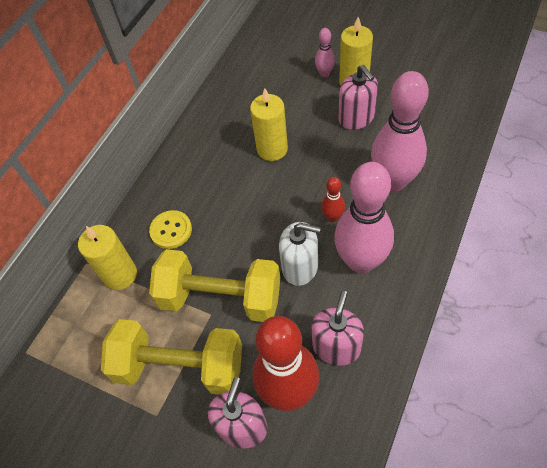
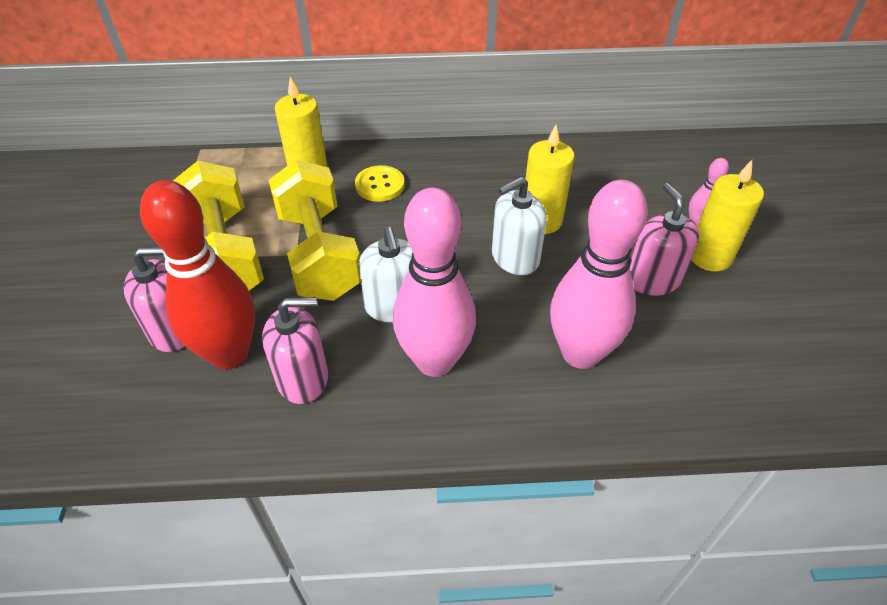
camera: 55 degrees right, 10 degrees down
red bowling pin [321,177,345,222] -> none
pink soap dispenser [338,65,378,130] -> pink soap dispenser turned 135 degrees clockwise [630,183,700,296]
none -> white soap dispenser [492,177,547,275]

